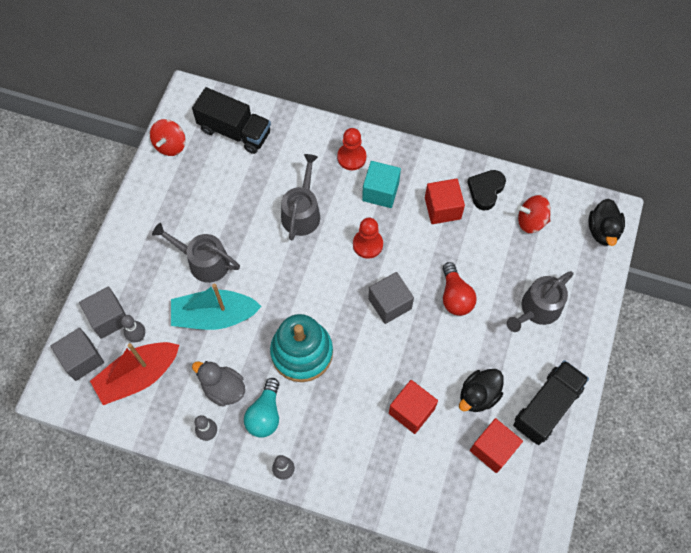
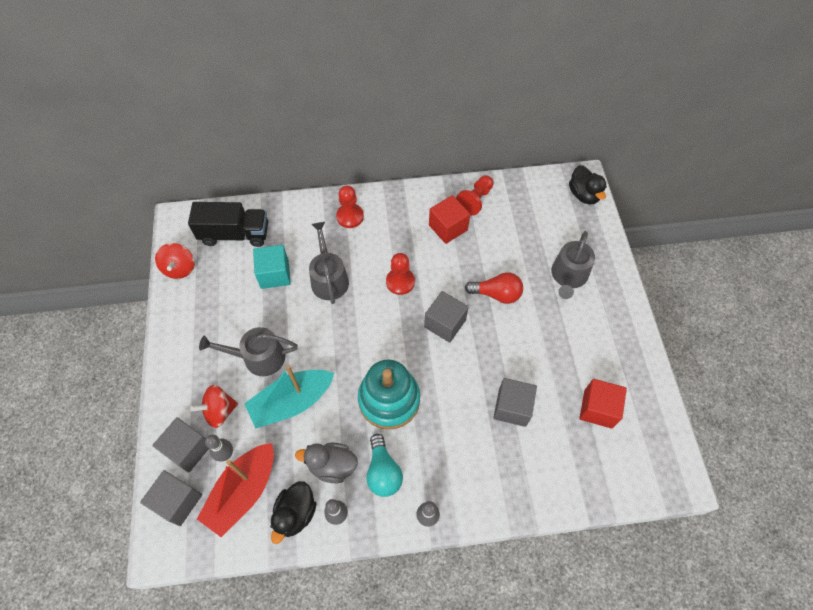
camera: 25 degrees left, 5 degrees down
turquoise cube [362,161,401,208] -> turquoise cube moved to [253,245,291,289]
red cube [389,380,438,434] -> grey cube [494,378,537,427]
red light bulb [443,262,477,316] -> red light bulb turned 45 degrees counterclockwise [465,272,523,304]
black duck [459,369,504,412] -> black duck moved to [270,481,317,544]
black heart [467,170,506,210] -> red pawn [456,175,494,216]
black truck [513,360,589,445] -> none
red spinning top [517,195,551,233] -> red spinning top moved to [191,385,238,428]

